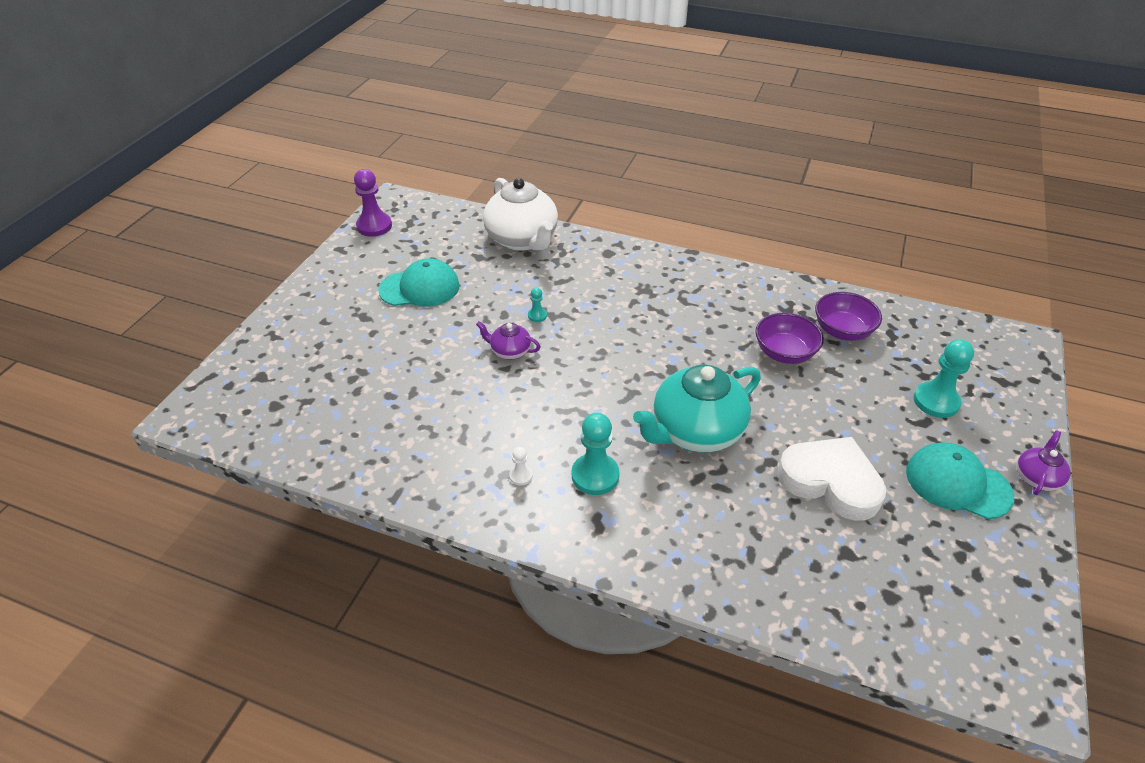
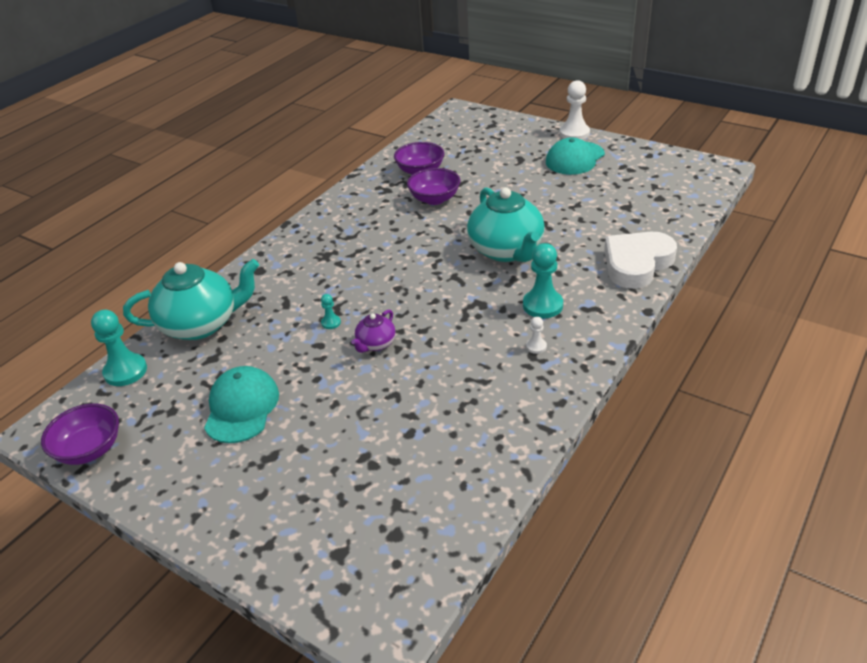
camera: 75 degrees left, 5 degrees down
purple pawn [354,169,392,237] -> purple bowl [41,404,119,465]
white teapot [483,178,558,251] -> turquoise teapot [123,259,259,340]
white heart [777,437,886,521] -> white heart moved to [604,232,677,289]
turquoise pawn [913,339,974,418] -> turquoise pawn moved to [91,309,147,386]
purple teapot [1017,430,1071,495] -> white pawn [559,80,590,140]

